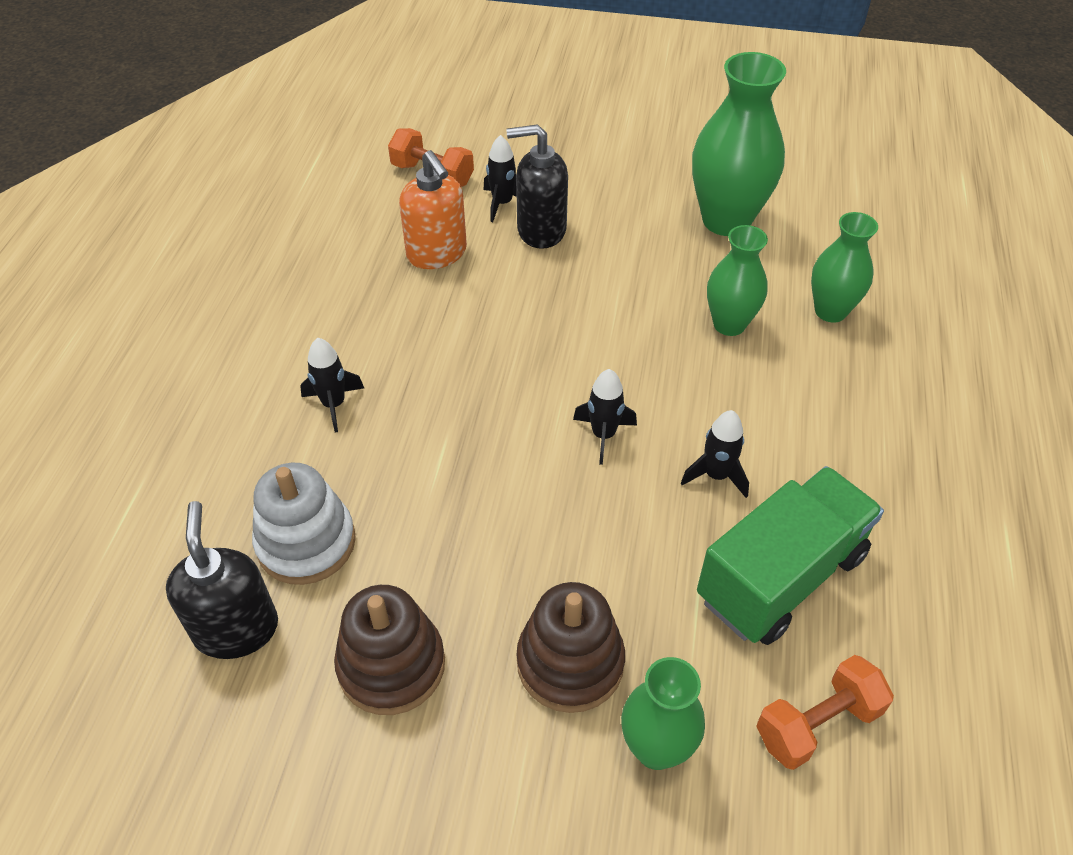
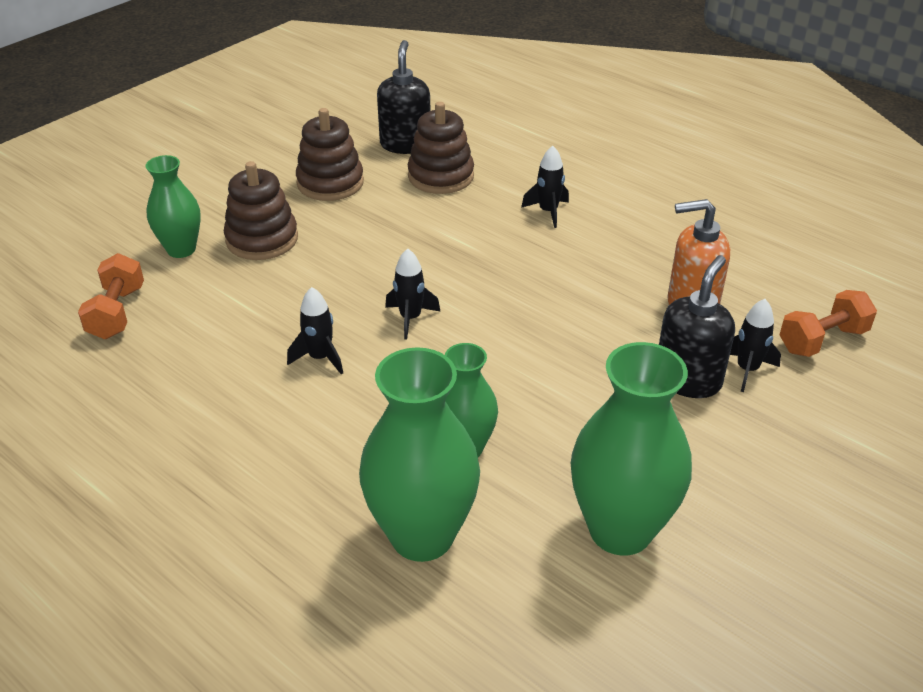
camera: 120 degrees right, 10 degrees down
black soap dispenser [166,501,278,659] -> black soap dispenser turned 105 degrees counterclockwise [377,40,430,154]
white stacking toy [252,463,356,585] -> brown stacking toy [408,102,474,194]
green truck [697,466,884,645] -> none
green vase [811,212,878,323] -> green vase [359,347,480,562], size x1.65

